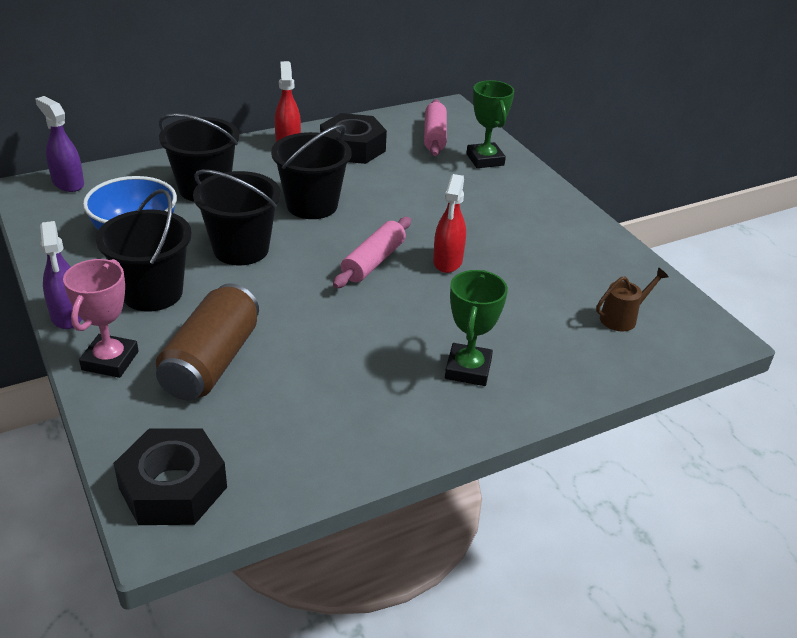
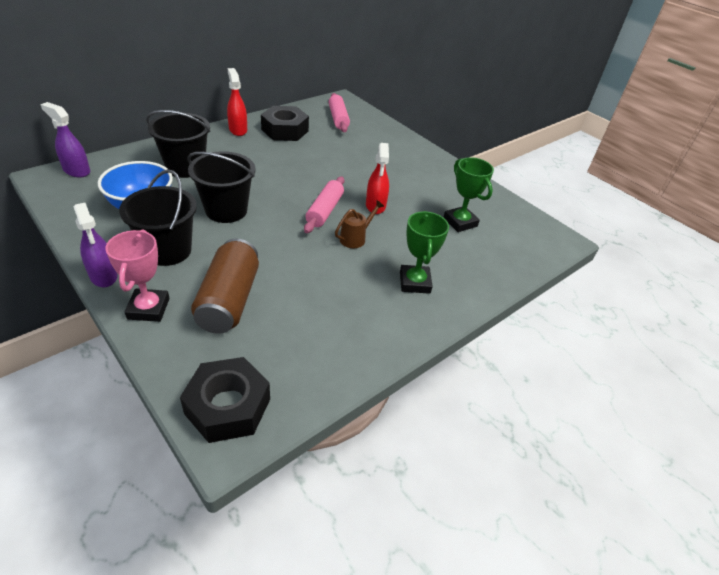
camera: 15 degrees left, 5 degrees up
black bucket [271,124,352,219] -> none
green trophy [466,80,514,168] -> green trophy moved to [443,157,494,232]
brown watering can [596,267,669,332] -> brown watering can moved to [335,200,384,248]

